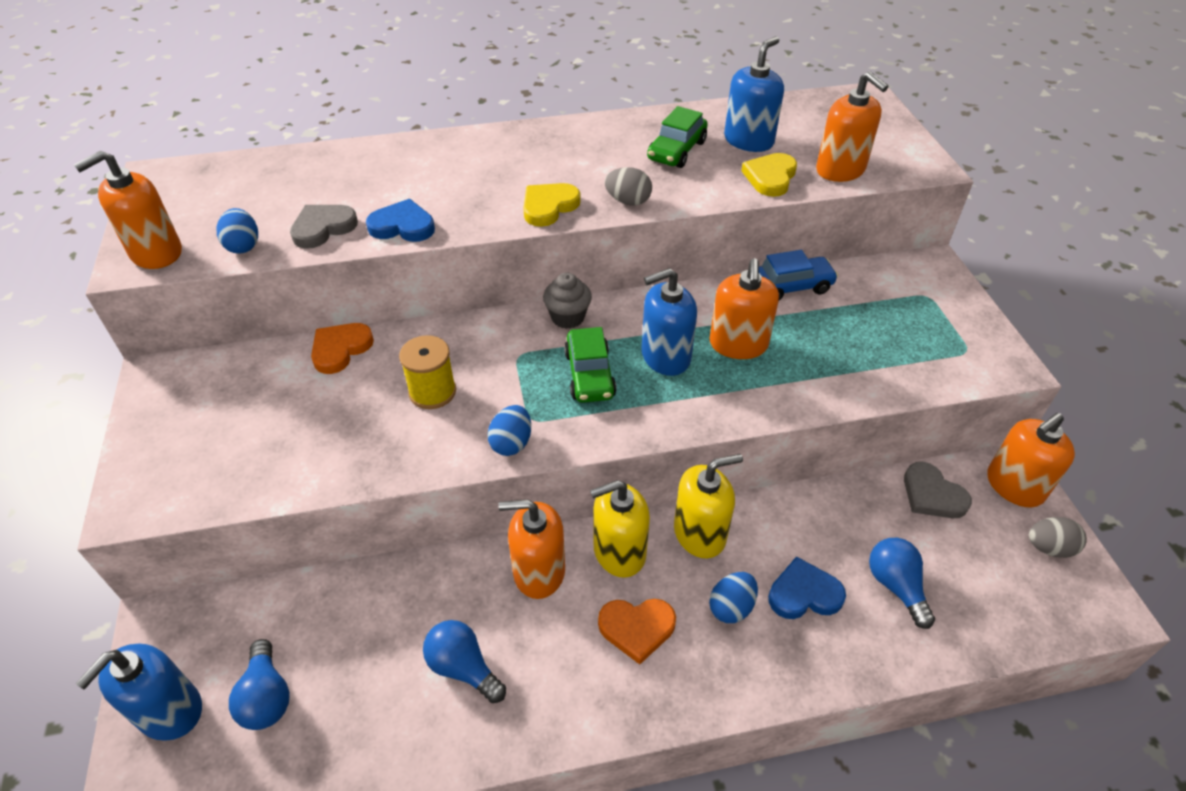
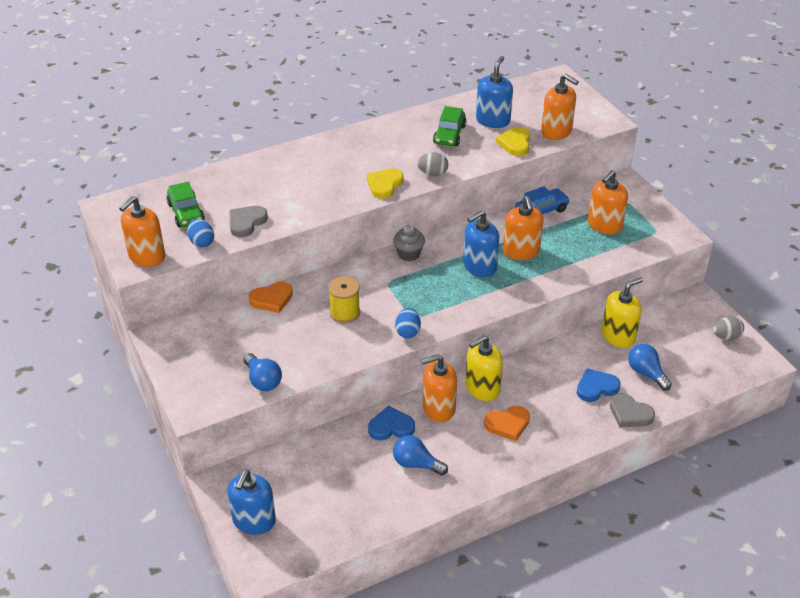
camera: 15 degrees left, 5 degrees down
blue light bulb [229,639,290,730] -> blue light bulb moved to [243,353,282,391]
orange heart [311,323,374,374] -> orange heart turned 135 degrees counterclockwise [249,281,293,313]
blue heart [366,199,435,242] -> blue heart moved to [368,406,415,441]
green car [564,327,617,403] -> green car moved to [167,182,205,227]
yellow soap dispenser [674,454,743,558] -> yellow soap dispenser moved to [601,277,643,348]
blue egg [709,572,758,623] -> none
grey heart [904,462,972,519] -> grey heart moved to [610,393,655,428]
orange soap dispenser [987,413,1075,507] -> orange soap dispenser moved to [588,170,628,235]

